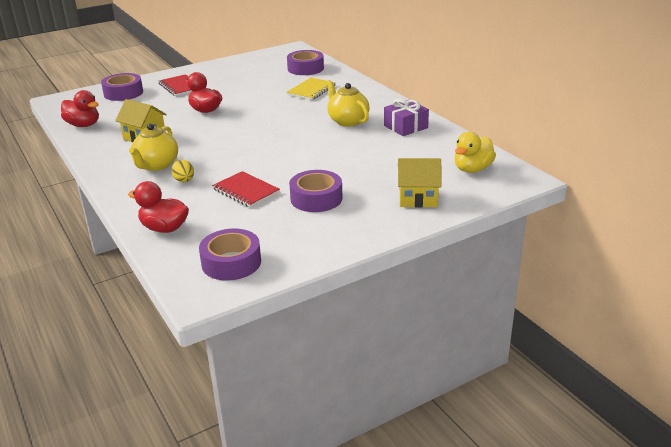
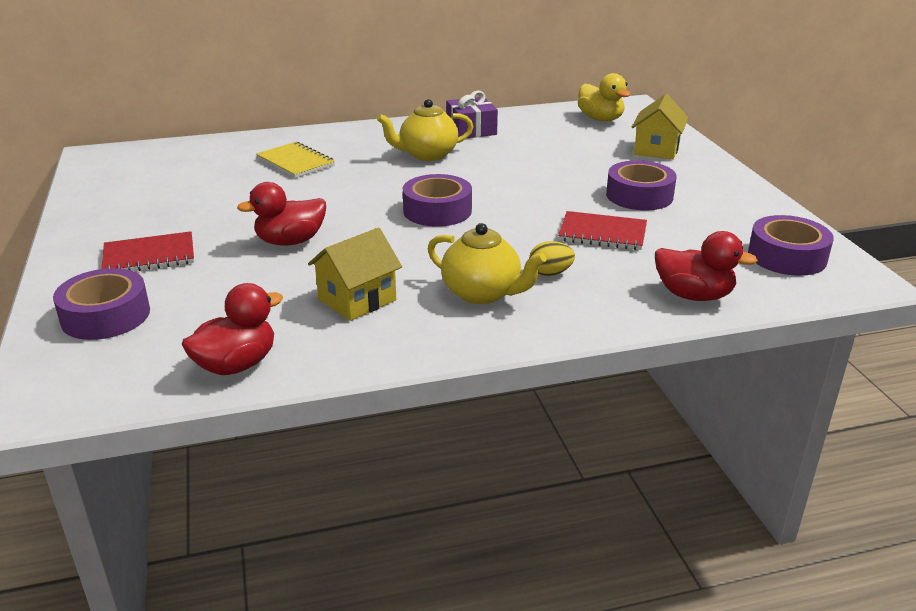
camera: 75 degrees left, 0 degrees up
red duck [128,181,189,233] -> red duck turned 105 degrees counterclockwise [655,231,758,301]
red notebook [212,171,280,208] -> red notebook turned 45 degrees clockwise [558,211,647,250]
purple tape [287,50,324,75] -> purple tape moved to [403,174,472,227]

